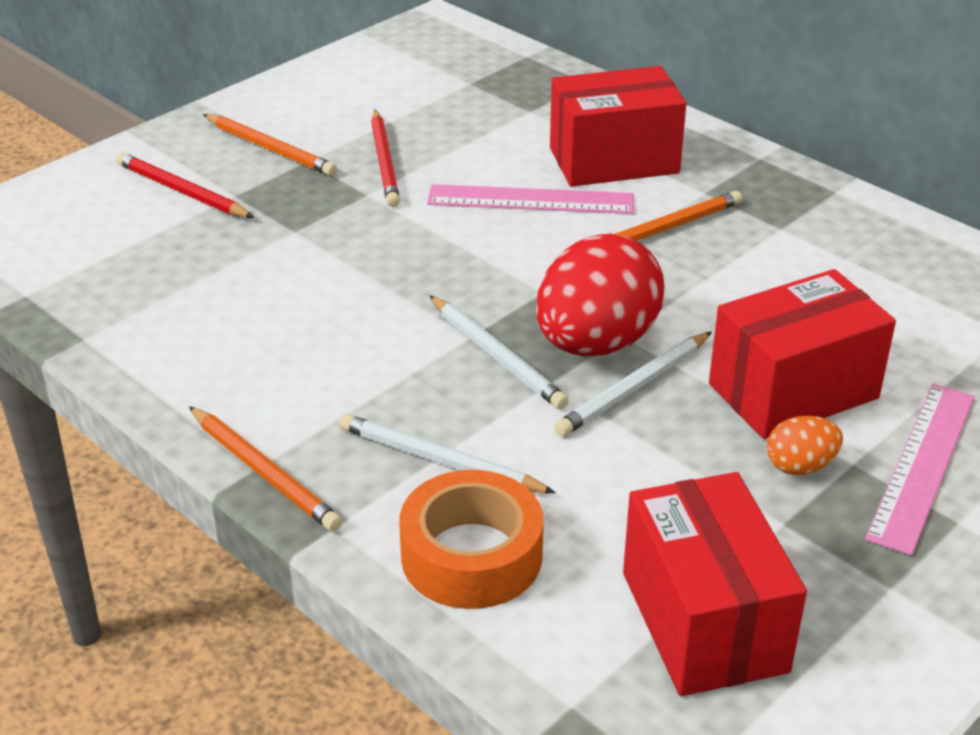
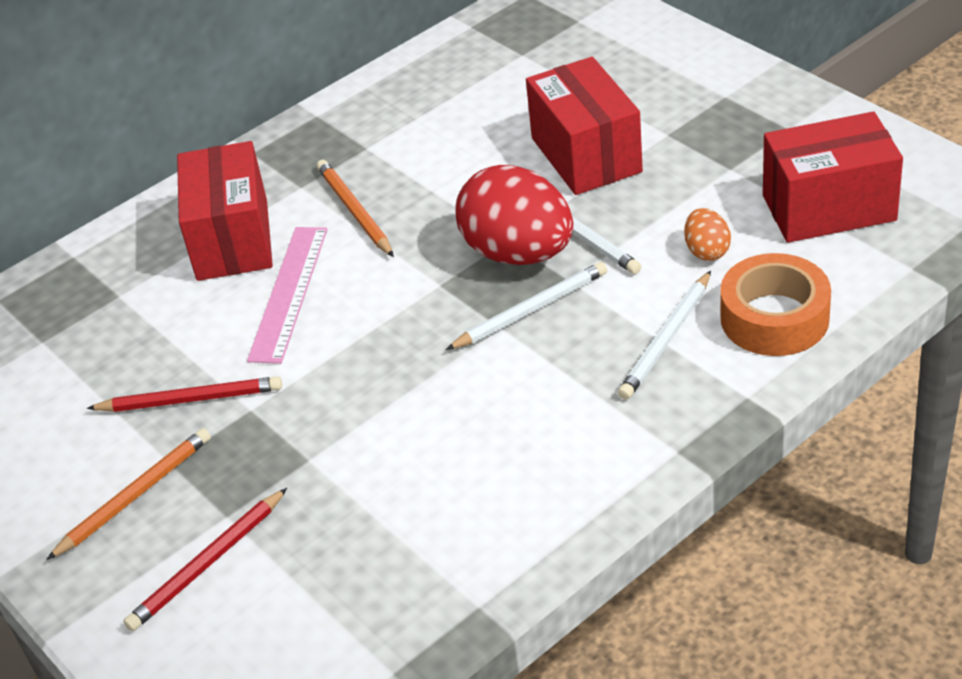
camera: 80 degrees left, 5 degrees up
orange pencil [189,406,342,531] -> none
orange egg [767,416,843,475] -> orange egg moved to [684,208,731,261]
pink ruler [865,384,975,555] -> none

